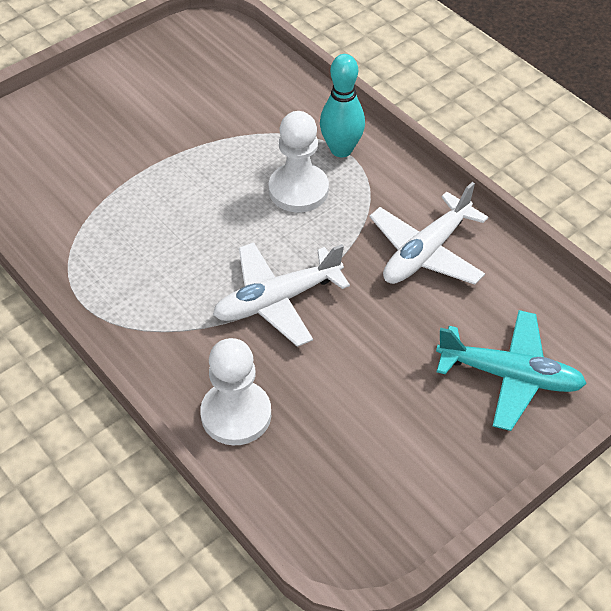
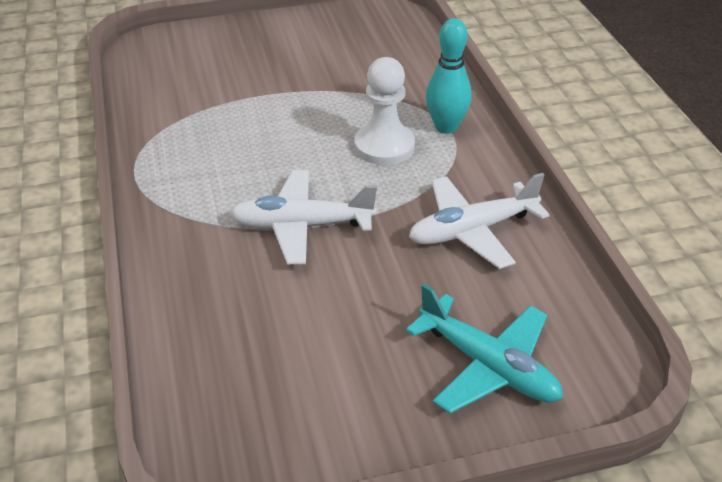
camera: 25 degrees right, 10 degrees down
white pawn [200,338,271,445] -> none

